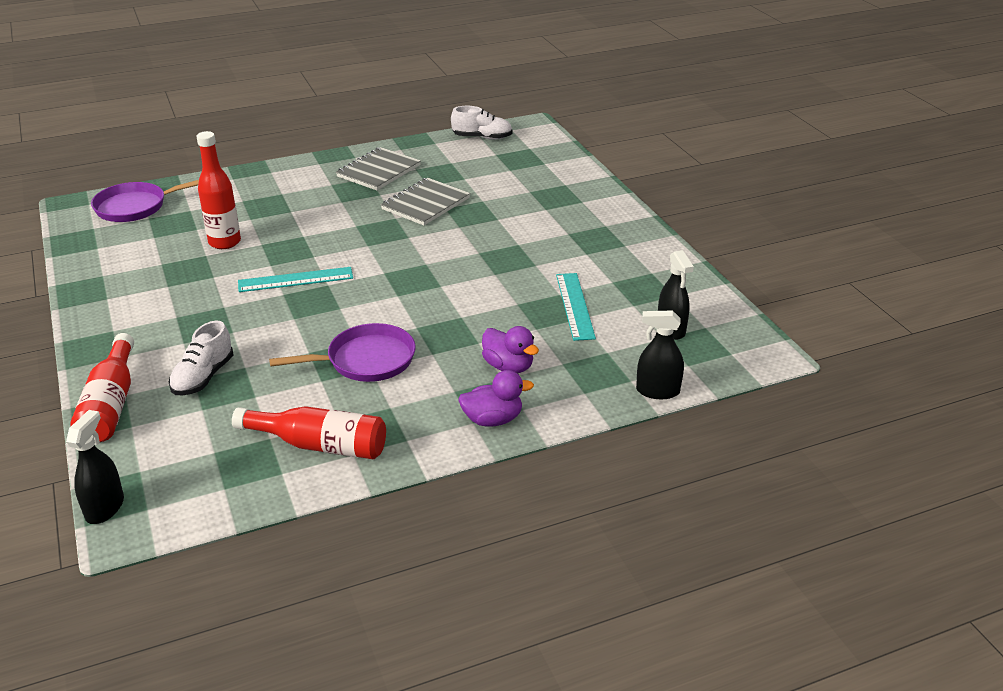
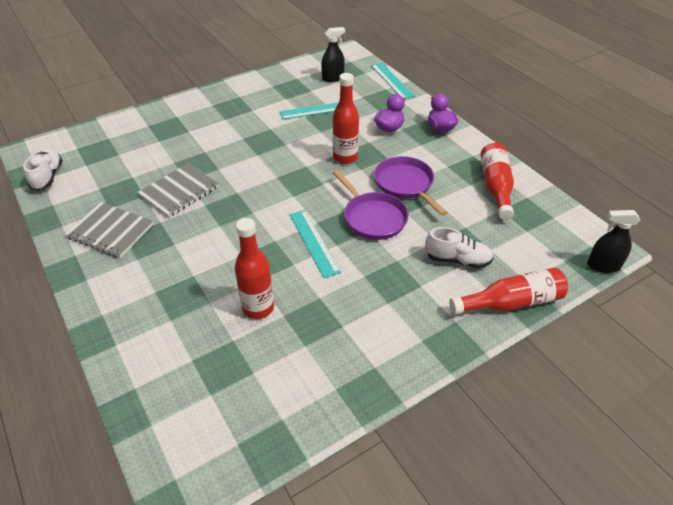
camera: 100 degrees left, 10 degrees up
purple pan [91,180,199,222] -> purple pan moved to [333,170,409,240]
grey notebook [381,178,470,226] -> grey notebook turned 75 degrees counterclockwise [137,163,219,218]
black spray bottle [636,310,684,399] -> turquoise ruler [371,63,414,99]
none -> red bottle [333,73,359,164]

